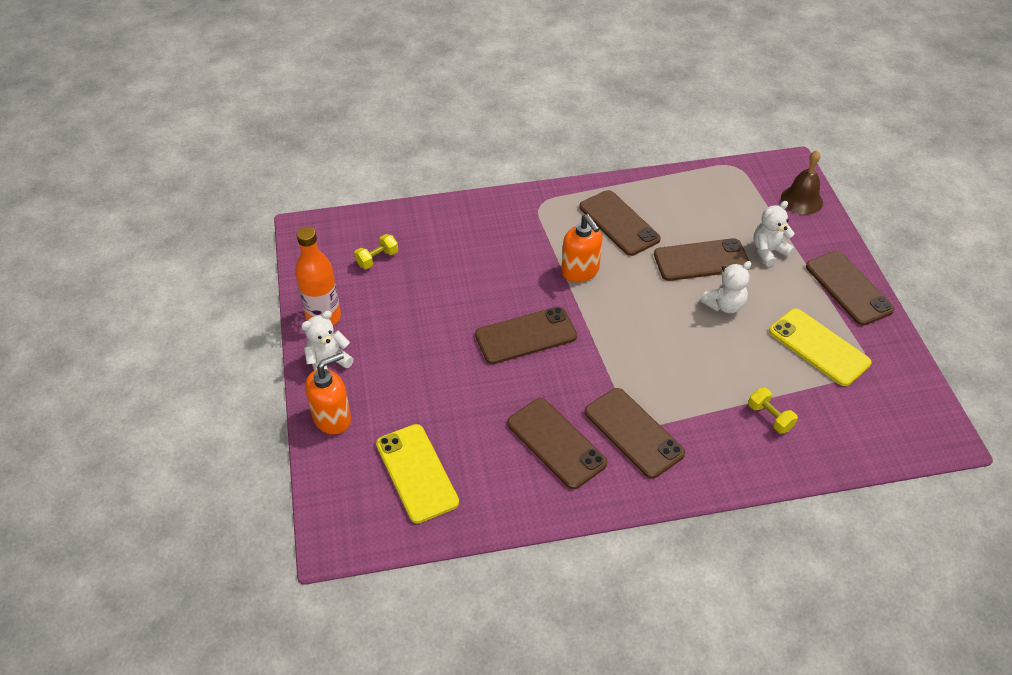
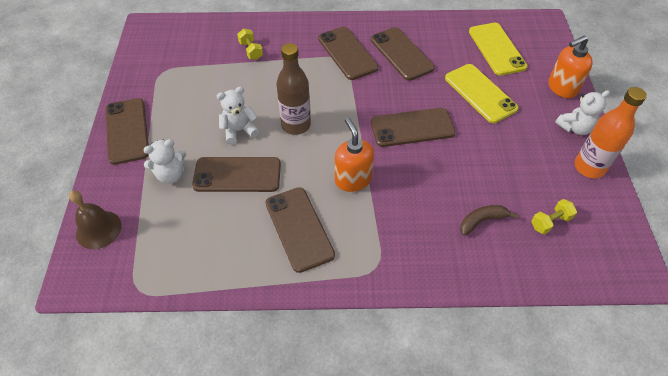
camera: 170 degrees left, 5 degrees up
yellow phone [769,308,871,386] -> yellow phone moved to [445,64,519,123]
none -> brown bottle [276,43,311,135]
none -> brown banana [460,205,518,236]

